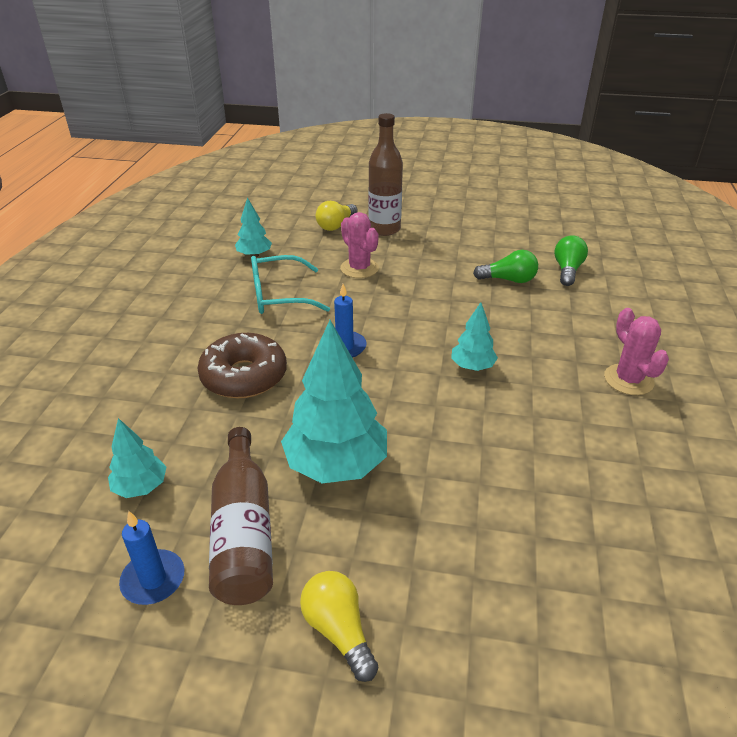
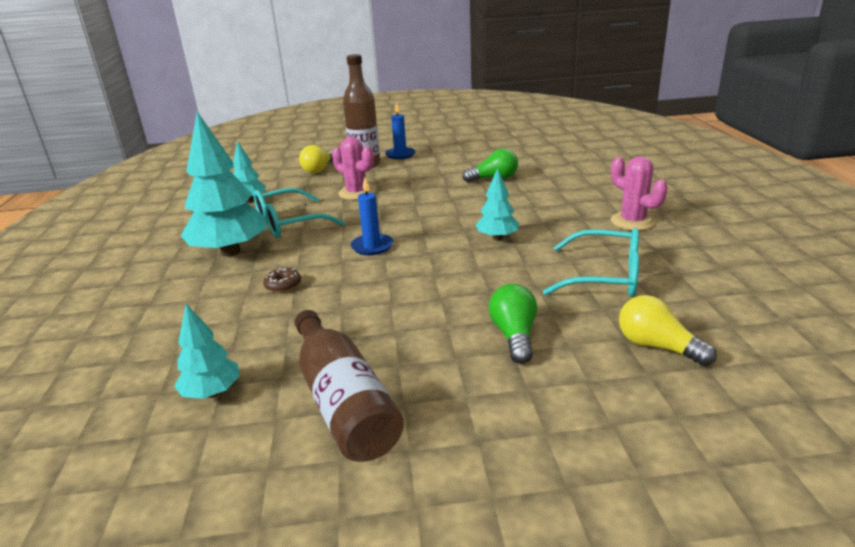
camera: 15 degrees left, 10 degrees down
blue candle [119,511,185,605] -> blue candle moved to [385,102,416,159]
brown donut [197,333,287,398] -> brown donut [263,268,301,293], size x0.41
turquoise tree [281,320,387,483] -> turquoise tree moved to [181,112,267,257]
yellow light bulb [300,571,379,682] -> yellow light bulb moved to [619,295,717,366]
green light bulb [554,235,588,286] -> green light bulb moved to [489,284,537,364]
none -> turquoise glasses [543,228,639,297]

